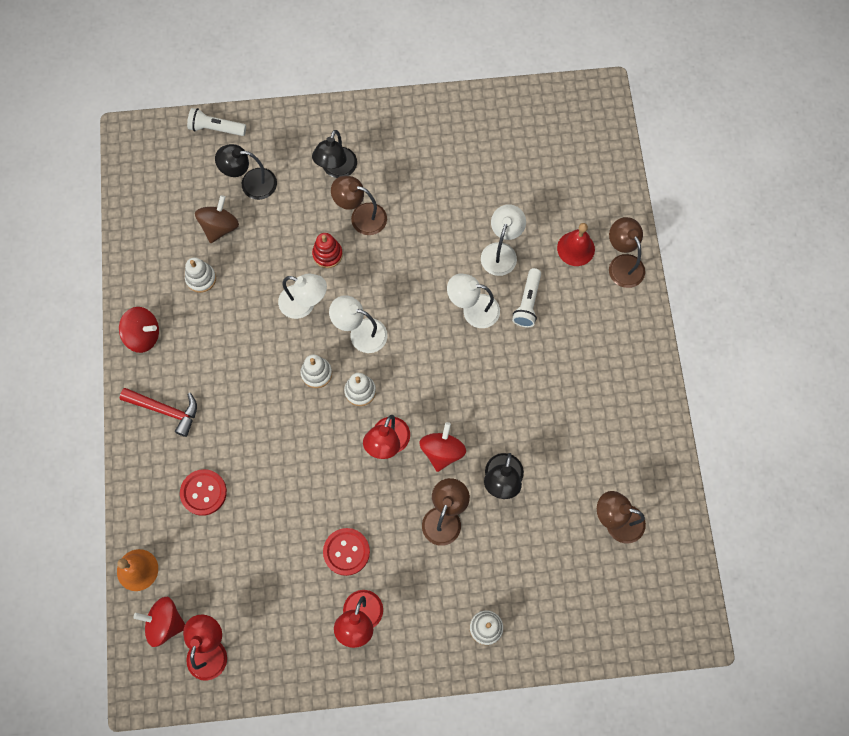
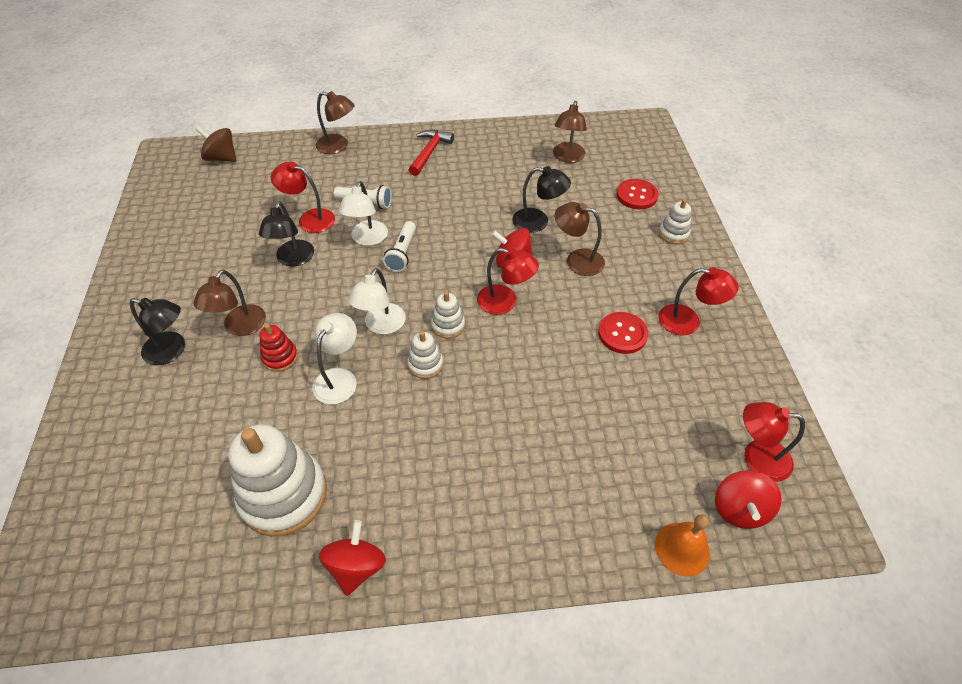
camera: 90 degrees left, 20 degrees down
red hammer [120,388,197,437] -> red hammer moved to [409,130,454,176]
red button [180,469,227,516] -> red button moved to [616,179,658,209]
white stacking toy [185,257,216,293] -> white stacking toy [228,424,327,537], size x2.12
white flashlight [187,108,246,136] -> white flashlight moved to [383,221,416,272]
brown spinning top [195,195,239,243] -> brown spinning top moved to [196,126,237,162]
black lamp [215,144,277,200] -> black lamp moved to [259,201,314,267]
white lamp [481,204,526,276] -> red lamp [271,162,335,233]
red bell [557,223,595,266] -> none
brown lamp [609,217,645,288] -> brown lamp turned 135 degrees counterclockwise [316,91,355,154]

